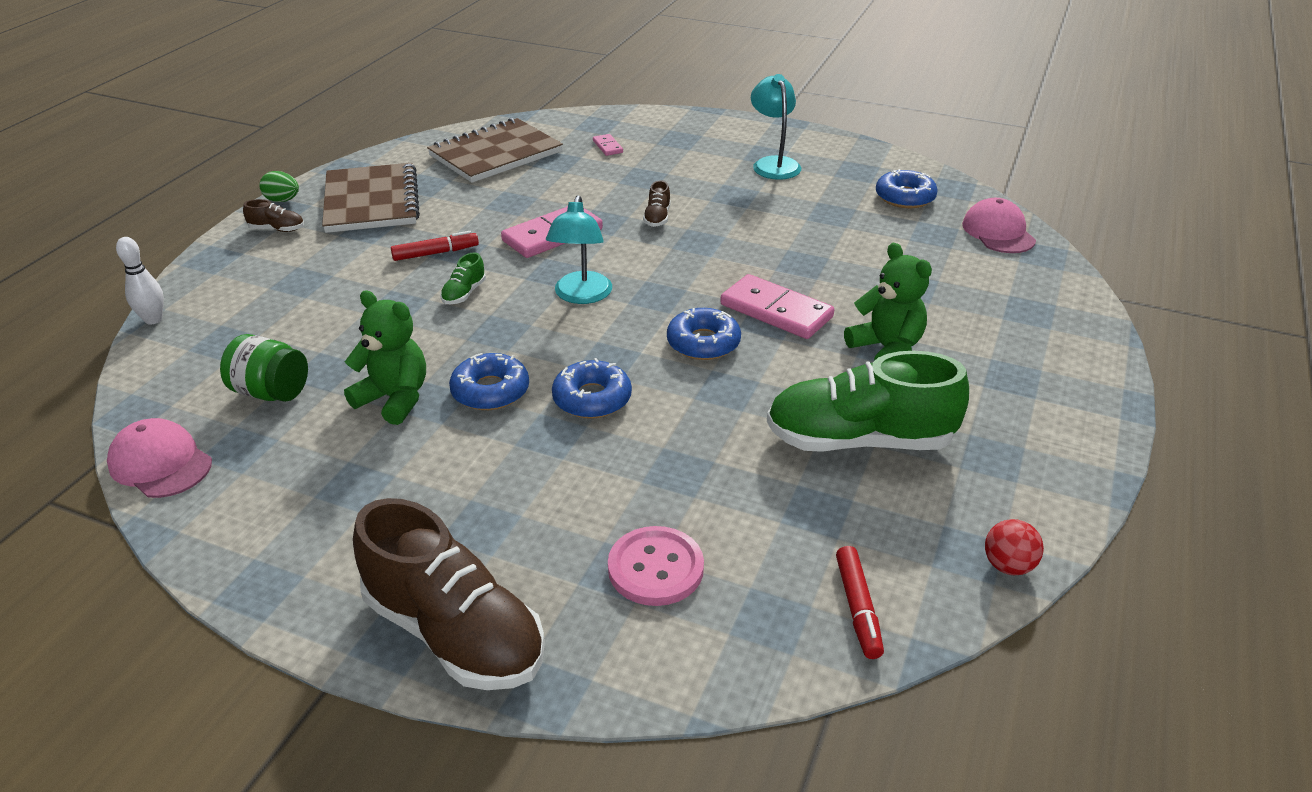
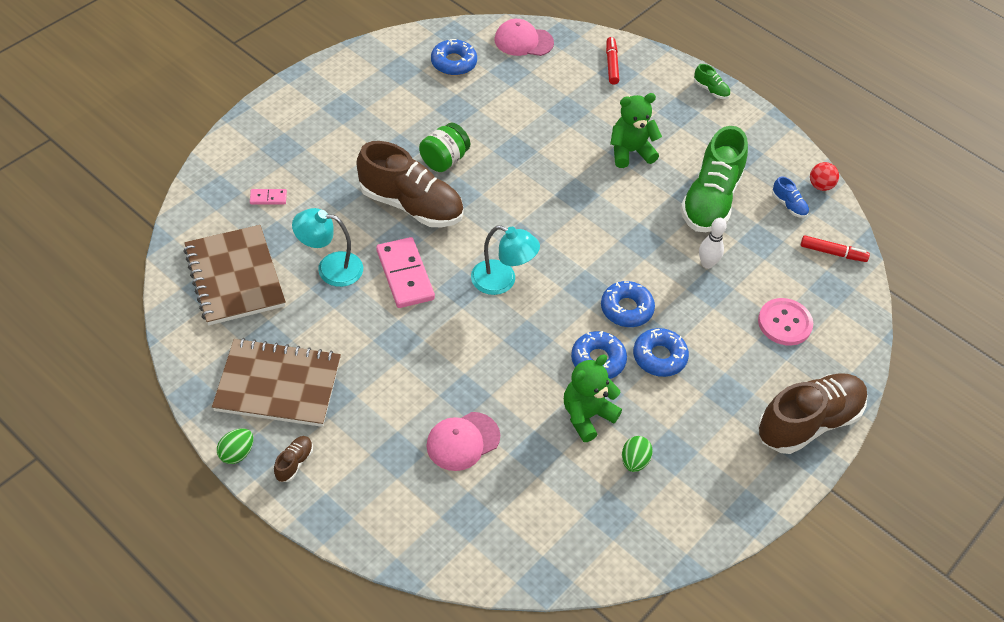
camera: 75 degrees left, 15 degrees up
pink cap [107,418,212,498] -> pink cap moved to [426,412,500,471]
white bowling pin [116,237,164,325] -> white bowling pin moved to [699,218,727,269]
green jar [220,334,308,402] -> green jar moved to [419,123,470,172]
red marker [391,231,479,261] -> red marker moved to [606,37,620,85]
green shoe [440,252,486,304] -> green shoe moved to [694,64,730,99]
brown shoe [643,180,671,227] -> brown shoe [357,141,464,227], size x2.45
blue donut [667,308,741,360] -> blue donut moved to [633,328,689,377]
pink domino [720,274,834,339] -> none
turquoise lamp [751,74,801,180] -> turquoise lamp moved to [292,208,363,287]
none -> green egg [622,436,653,472]
none -> blue shoe [772,176,809,218]

